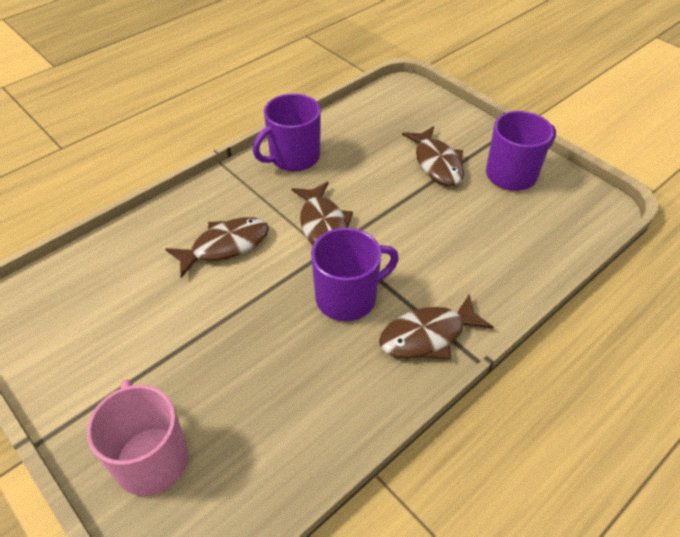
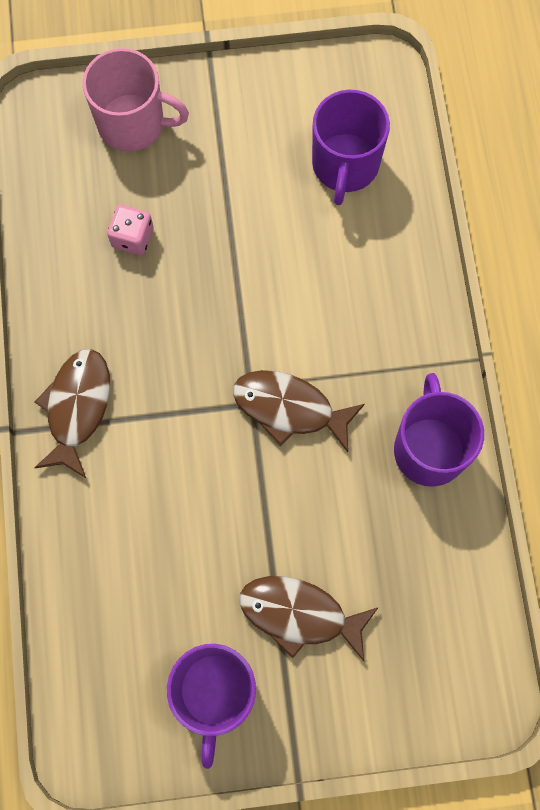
camera: 125 degrees right, 25 degrees up
brown fish [166,217,269,278] -> none
purple mug [311,228,399,321] -> purple mug moved to [312,90,390,205]
none -> pink dice [107,205,154,255]

